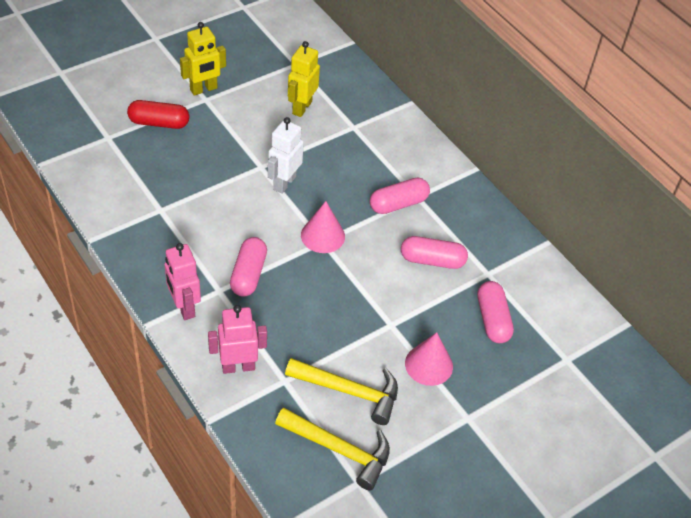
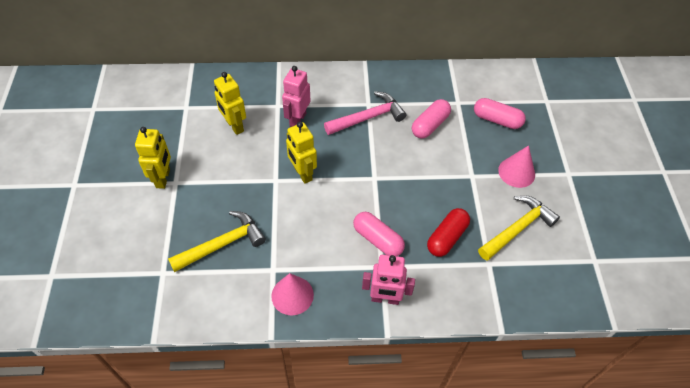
camera: 55 degrees left, 5 degrees up
red capsule [127,100,189,129] -> red capsule moved to [427,208,470,257]
pink robot [208,305,267,374] -> pink robot moved to [282,66,310,127]
white robot [268,117,304,194] -> yellow robot [286,122,317,184]
yellow hammer [275,408,390,491] -> yellow hammer moved to [168,211,266,272]
pink cone [301,201,345,253] -> pink cone moved to [271,273,314,315]
pink capsule [370,178,430,214] -> pink hammer [324,91,406,135]

